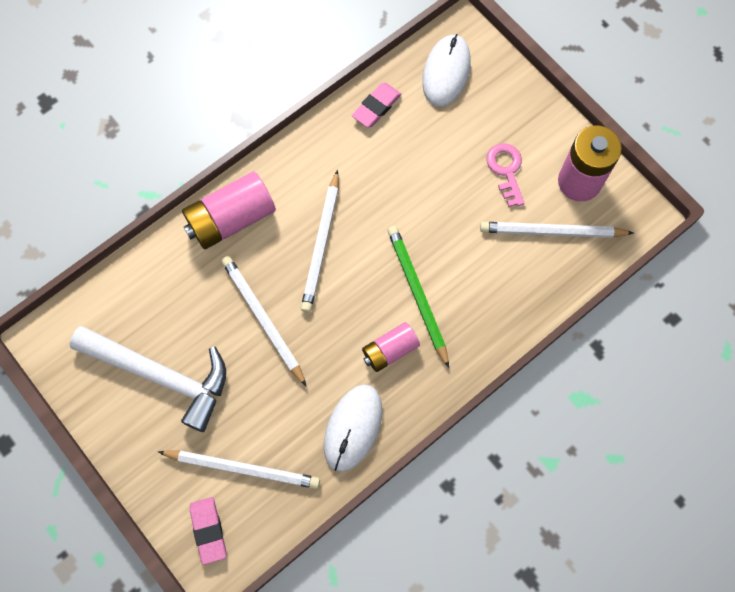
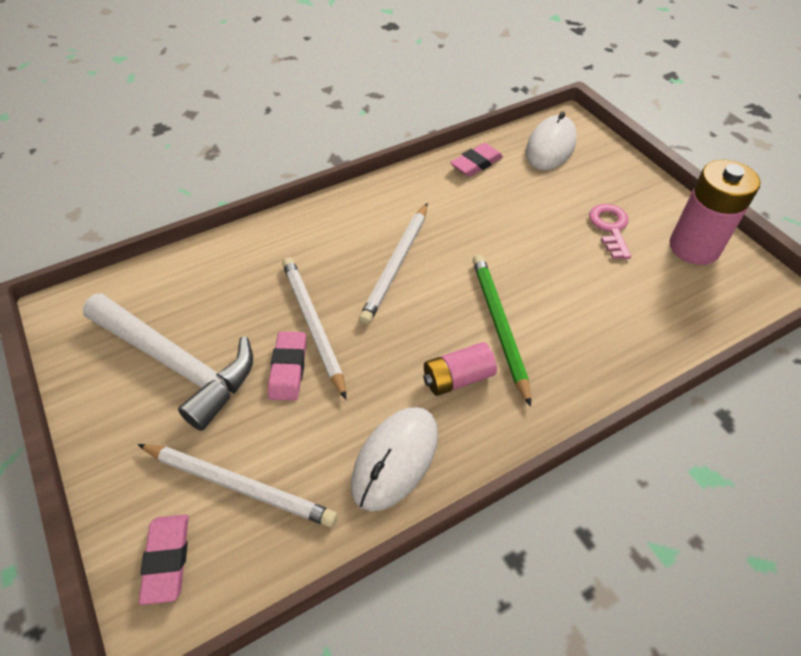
camera: 10 degrees right, 20 degrees down
pink battery [182,172,276,250] -> none
white pencil [480,222,634,238] -> none
none -> pink eraser [268,331,306,401]

